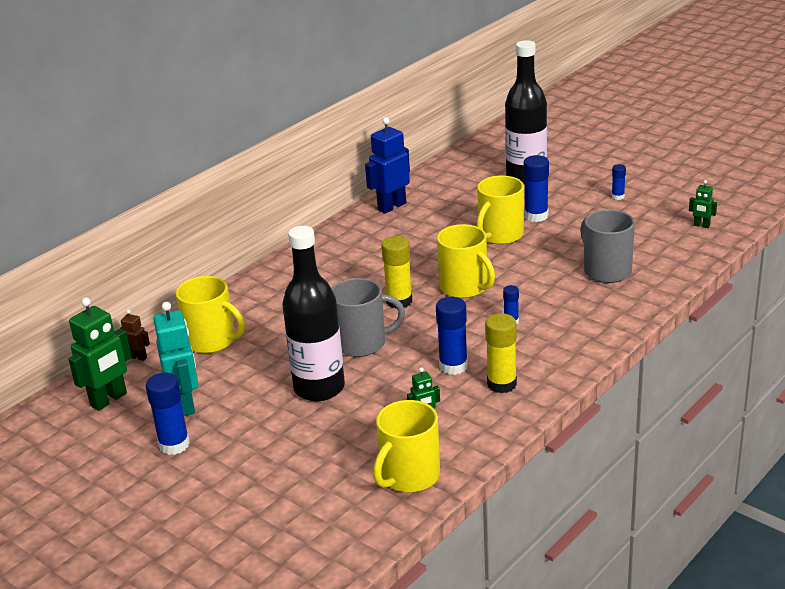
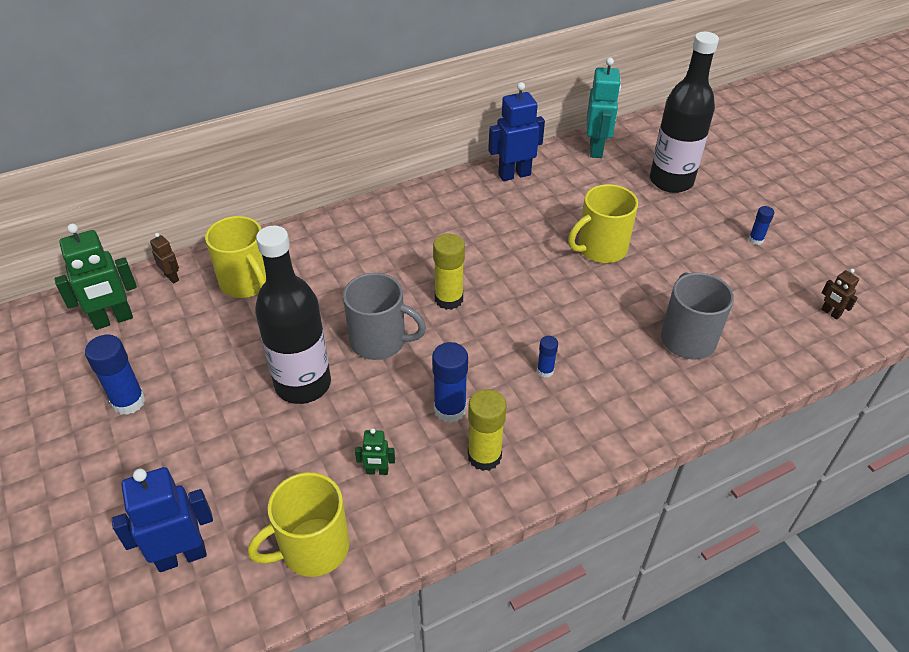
camera: 20 degrees right, 15 degrees up
turquoise robot [153,302,199,416] -> turquoise robot moved to [587,58,621,158]
yellow mug [437,224,495,298] -> none
blue glue stick [524,155,549,222] -> none
green robot [689,180,717,228] -> brown robot [821,269,859,320]
none -> blue robot [112,467,213,572]

